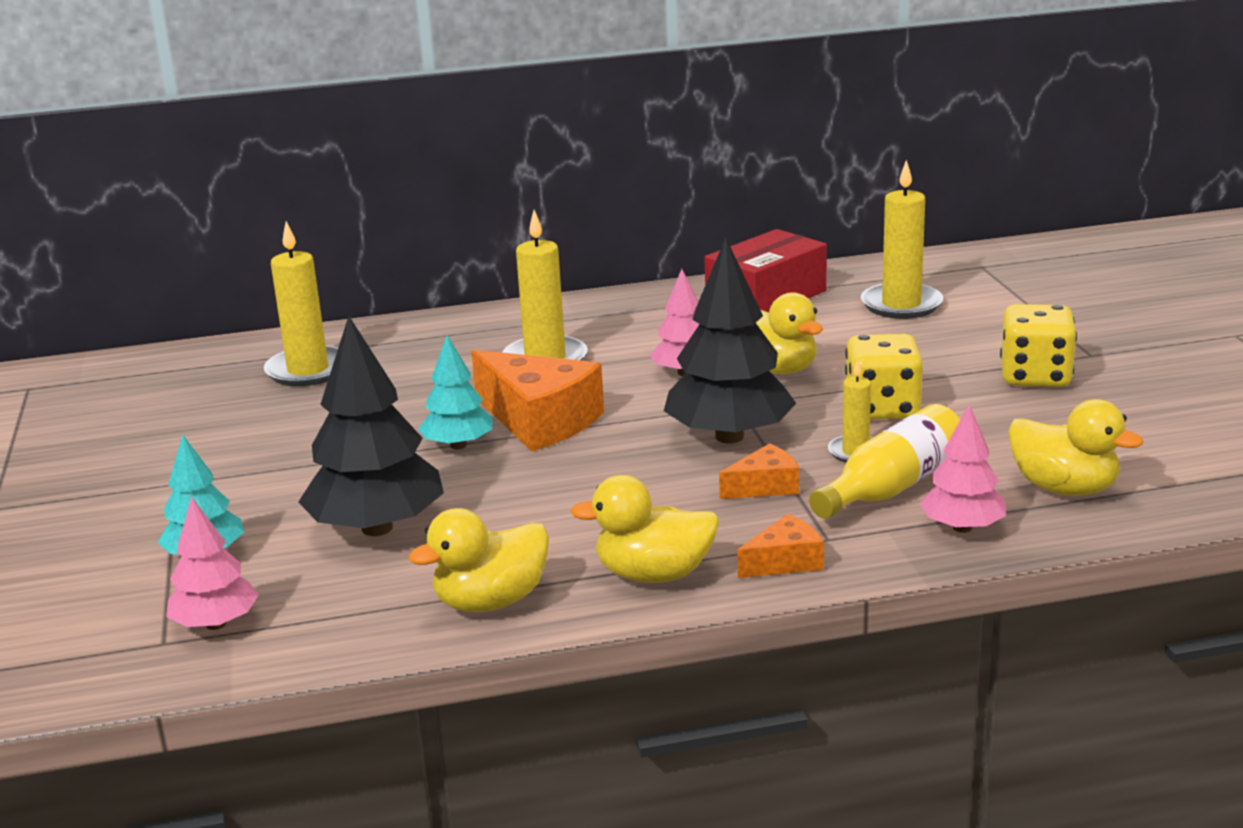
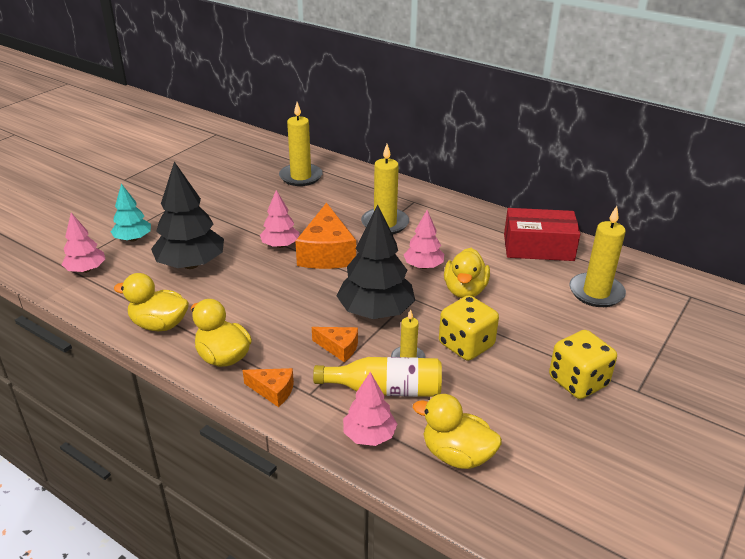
camera: 45 degrees right, 10 degrees up
turquoise tree [418,335,493,449] -> pink tree [260,190,299,248]
yellow duck [1008,399,1143,496] -> yellow duck turned 120 degrees clockwise [413,394,502,469]

